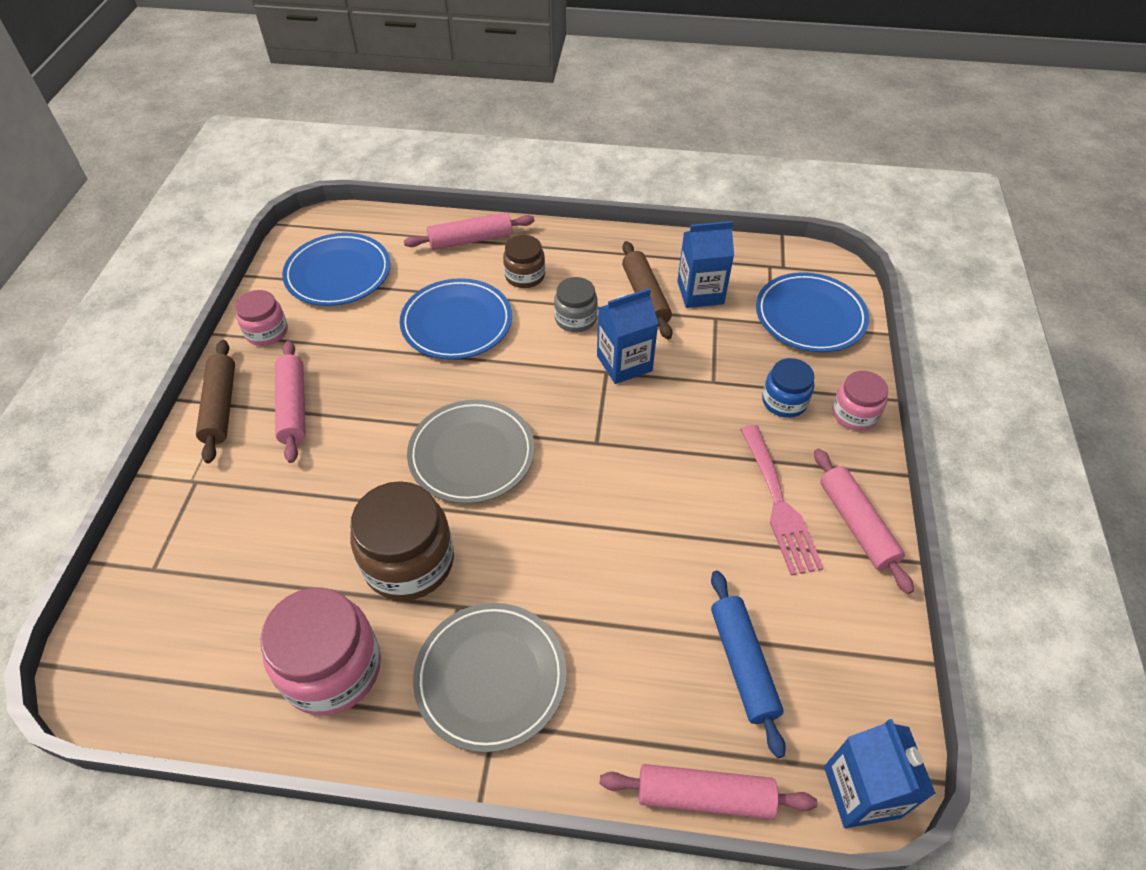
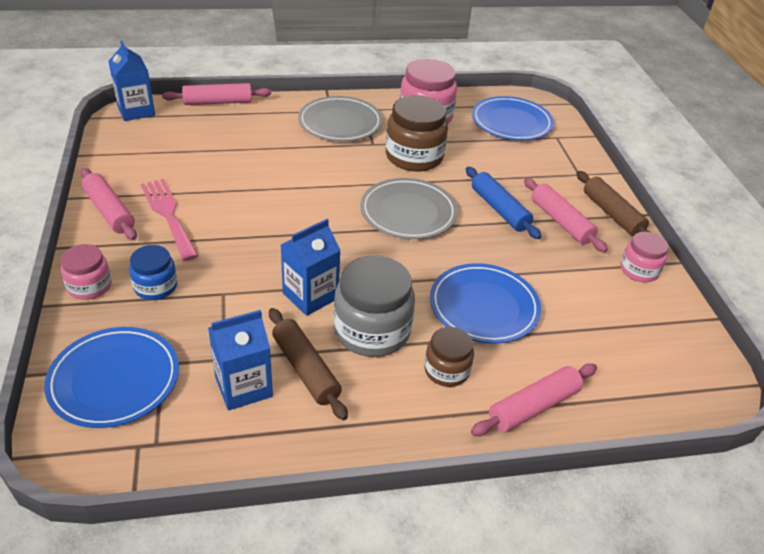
camera: 160 degrees right, 10 degrees down
blue plate [282,233,391,306] -> blue plate moved to [472,96,554,140]
grey jar [554,277,598,332] -> grey jar [334,256,415,357], size x1.74
blue rolling pin [711,571,786,758] -> blue rolling pin moved to [466,167,541,239]

